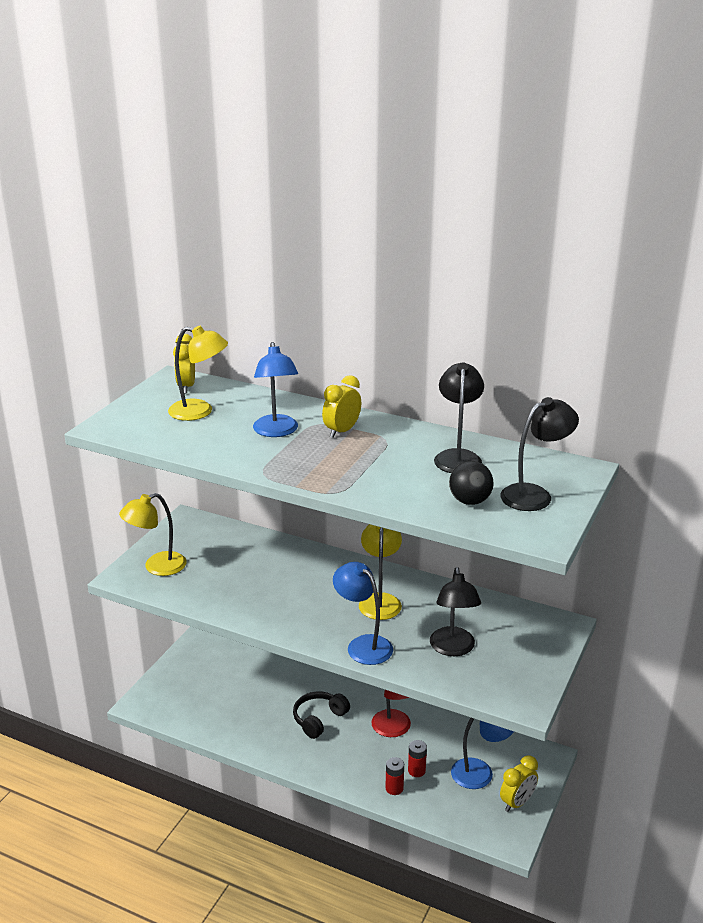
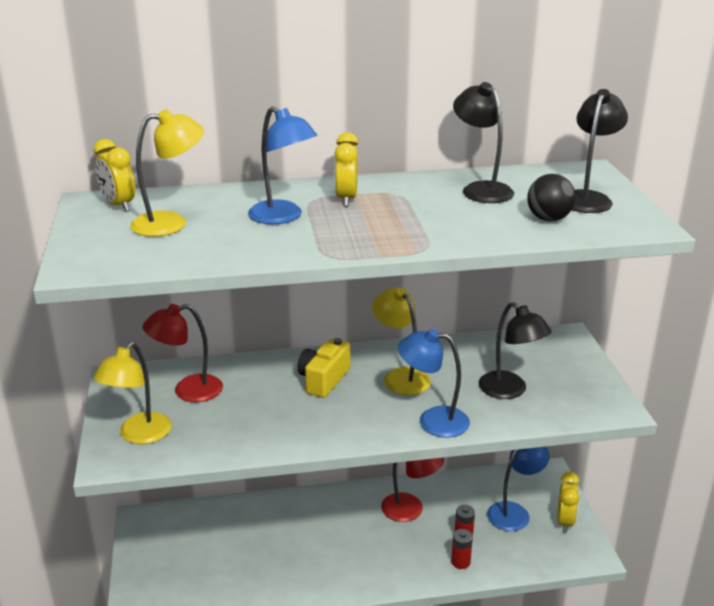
camera: 35 degrees left, 0 degrees up
black headphones [293,691,350,739] -> none
none -> red lamp [142,304,223,402]
none -> yellow camera [297,338,350,398]

